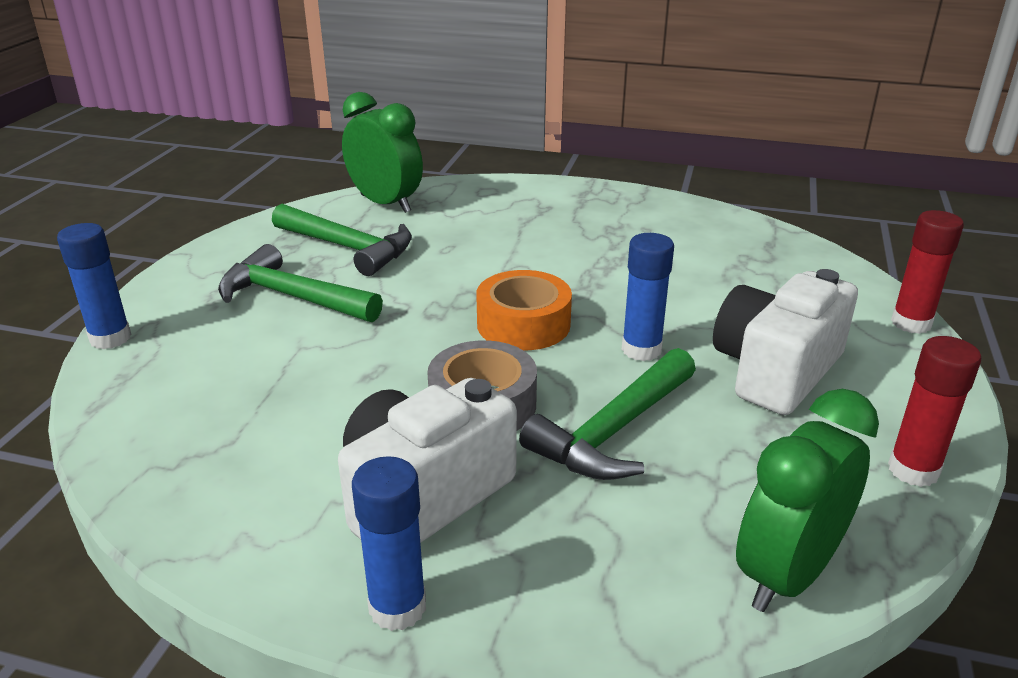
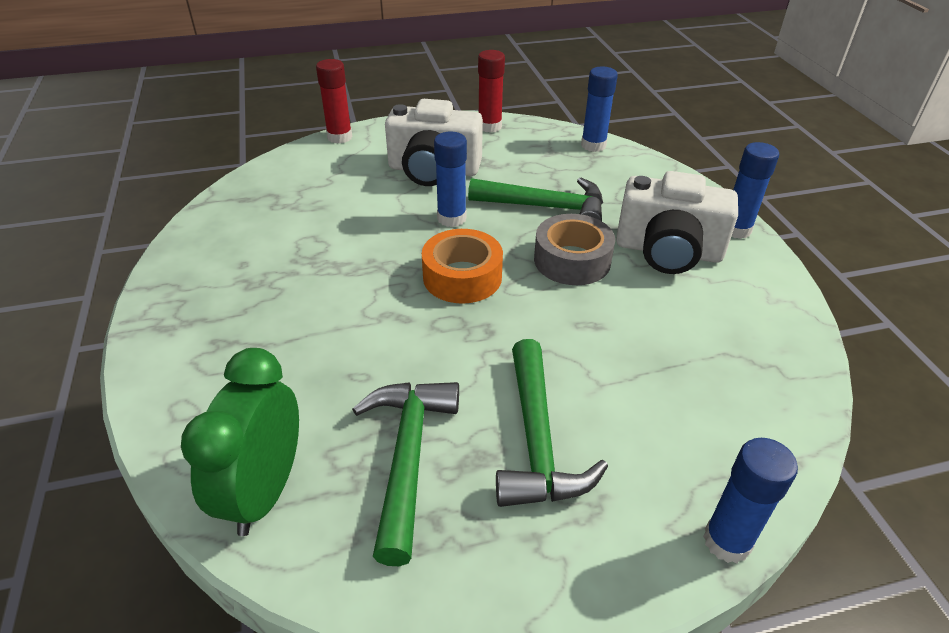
camera: 120 degrees left, 10 degrees up
green clock [736,389,879,612] -> blue glue stick [581,67,618,152]

